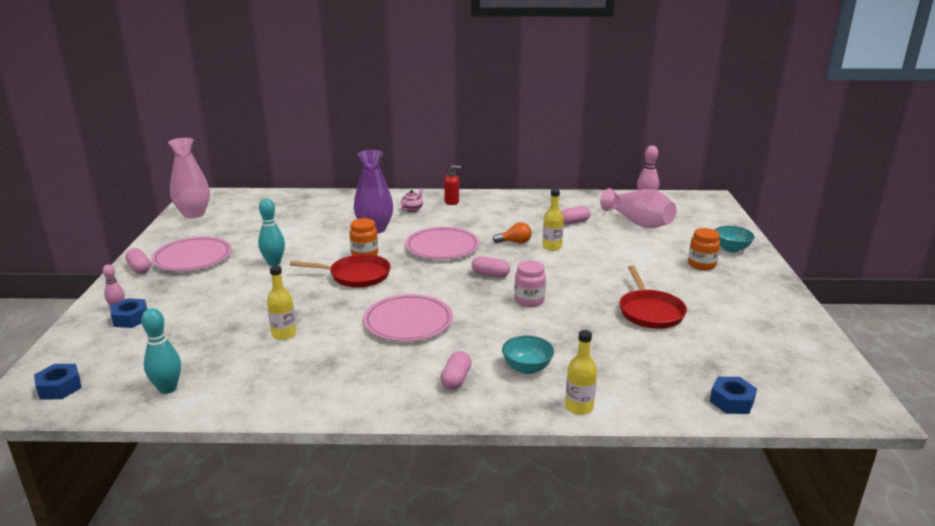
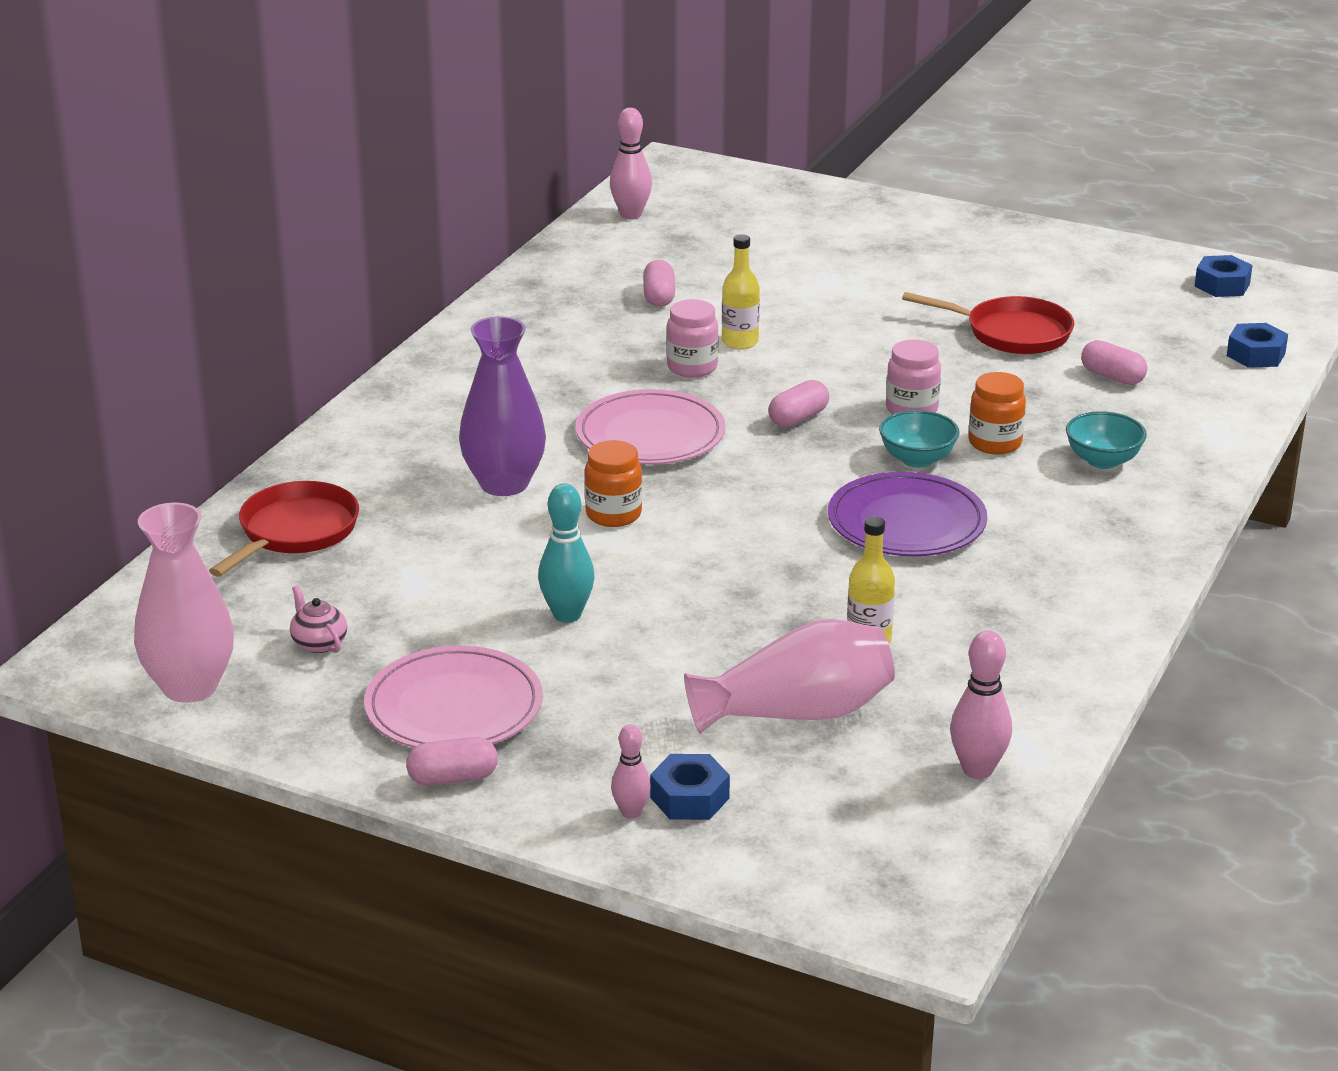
camera: 65 degrees left, 5 degrees up
blue nut [34,364,82,399] -> blue nut moved to [1194,255,1253,297]
turquoise bowling pin [141,308,181,394] -> pink bowling pin [950,630,1012,779]
red pan [290,254,391,288] -> red pan moved to [209,481,359,577]
pink plate [363,294,453,342] -> purple plate [828,472,987,556]
pink teapot [401,188,423,212] -> pink teapot moved to [290,586,347,653]
pink capsule [441,351,472,389] -> pink capsule moved to [1081,340,1148,385]
red soap dispenser [444,165,461,205] -> none
orange light bulb [493,222,532,244] -> pink jar [667,299,719,377]
yellow bottle [565,330,597,415] -> none
pink vase [600,188,677,228] -> pink vase moved to [684,619,895,734]
orange jar [688,228,720,270] -> orange jar moved to [969,372,1026,455]
turquoise bowl [715,226,755,253] -> turquoise bowl moved to [879,410,960,468]

